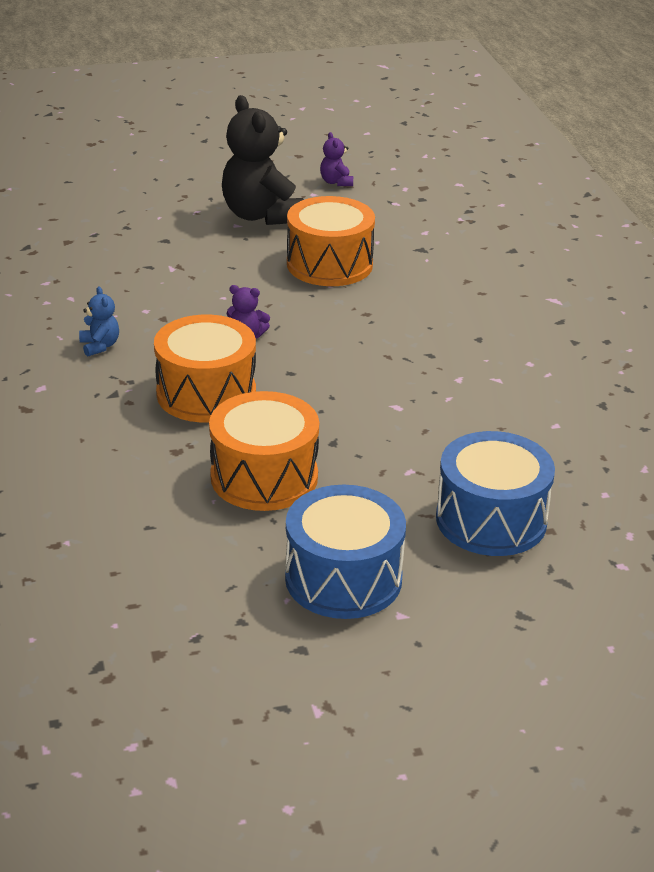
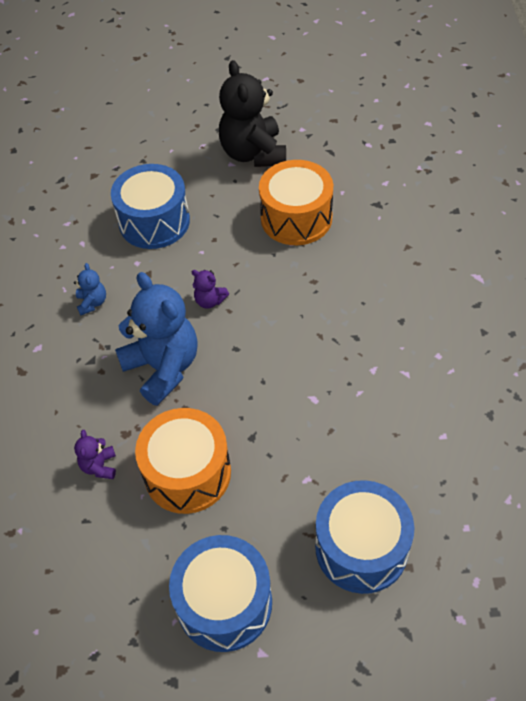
camera: 15 degrees right, 20 degrees up
orange drum [154,315,256,422] -> blue teddy bear [115,272,198,406]
purple teddy bear [320,132,353,186] -> purple teddy bear moved to [74,430,116,479]
none -> blue drum [111,164,190,249]

